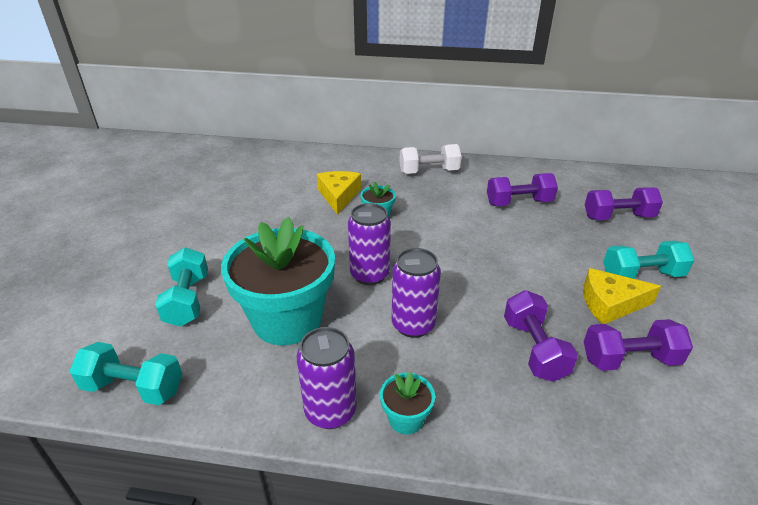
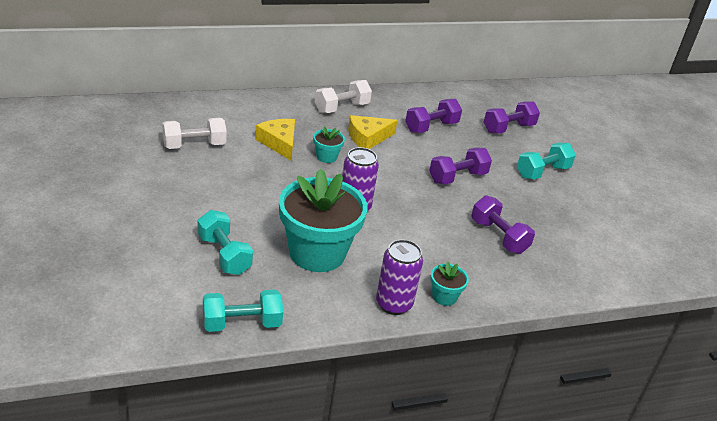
camera: 30 degrees left, 0 degrees up
purple can [392,248,441,338] -> none
yellow cheese [583,268,661,324] -> yellow cheese moved to [348,115,397,149]
purple dumbbell [584,319,693,371] -> purple dumbbell moved to [429,147,492,185]
none -> white dumbbell [162,118,227,149]

